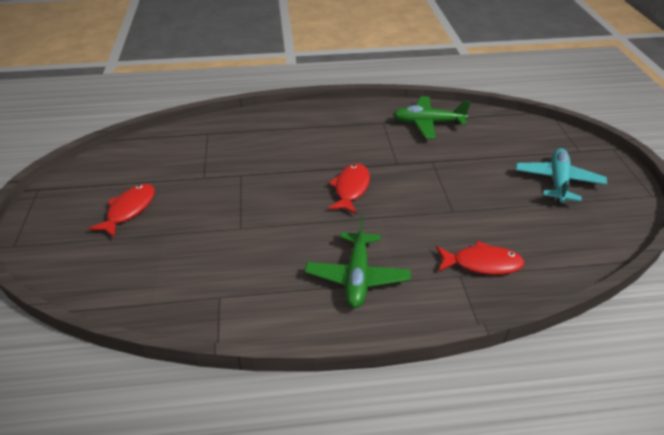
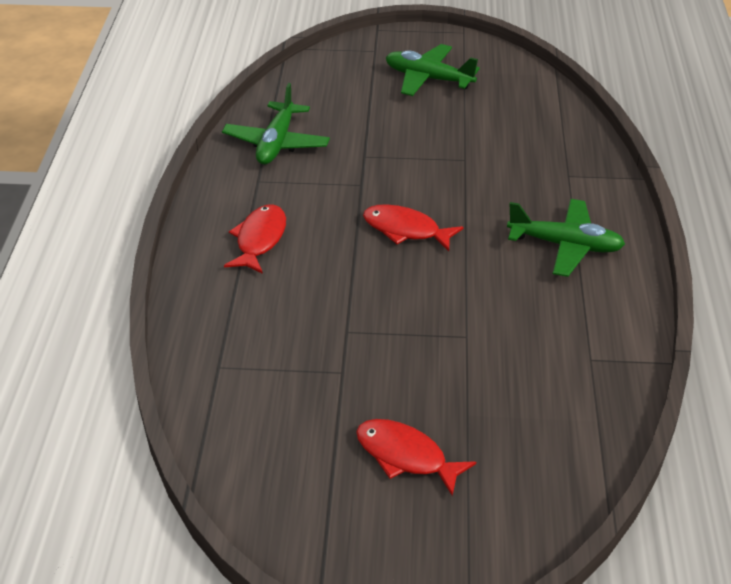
camera: 80 degrees left, 0 degrees up
red fish [436,241,525,275] -> red fish moved to [224,204,286,274]
turquoise plane [516,148,607,204] -> green plane [386,44,480,96]

